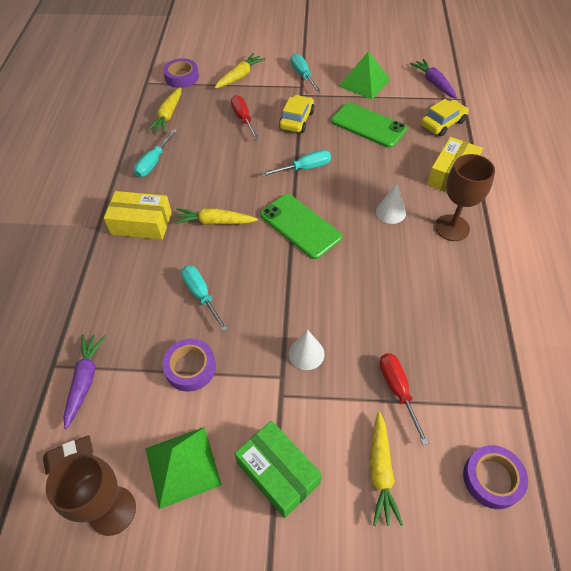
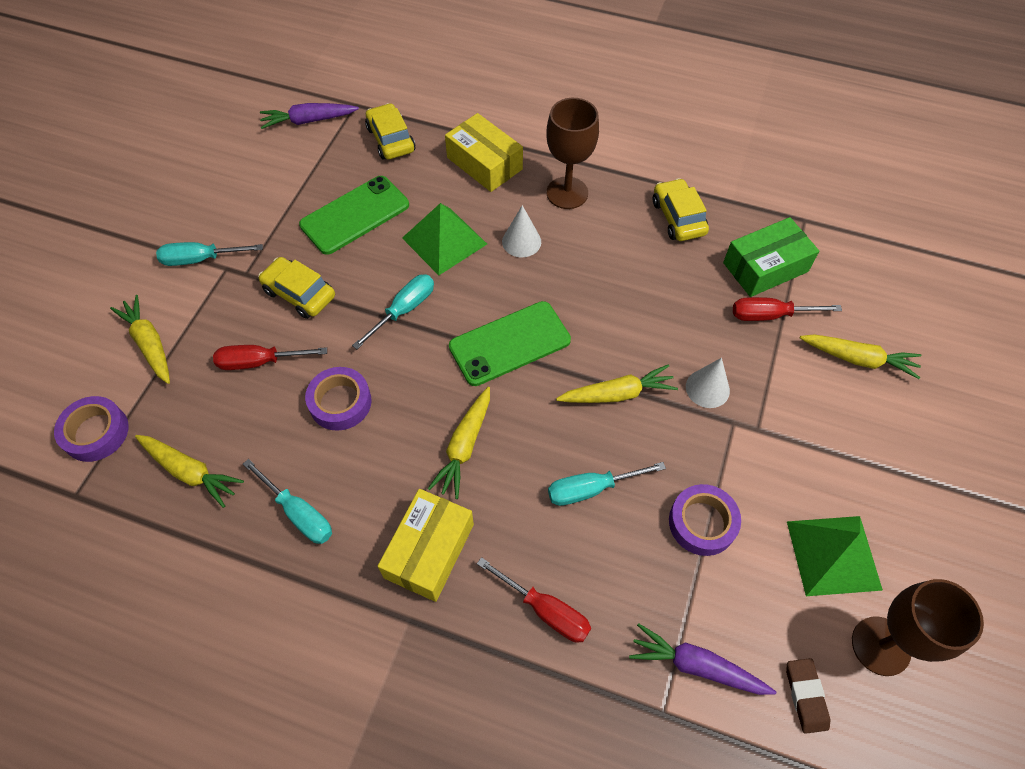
camera: 75 degrees left, 5 degrees up
green box [234,421,322,518] -> green box moved to [723,217,819,297]
turquoise screwdriver [262,150,331,176] -> turquoise screwdriver turned 45 degrees clockwise [352,274,434,349]
green pyramid [338,51,391,99] -> green pyramid moved to [402,203,487,275]
purple tape [463,445,528,509] -> purple tape moved to [305,367,371,431]
none -> red screwdriver [477,557,591,643]
none -> yellow carrot [556,364,678,403]
none -> yellow car [653,178,709,241]

